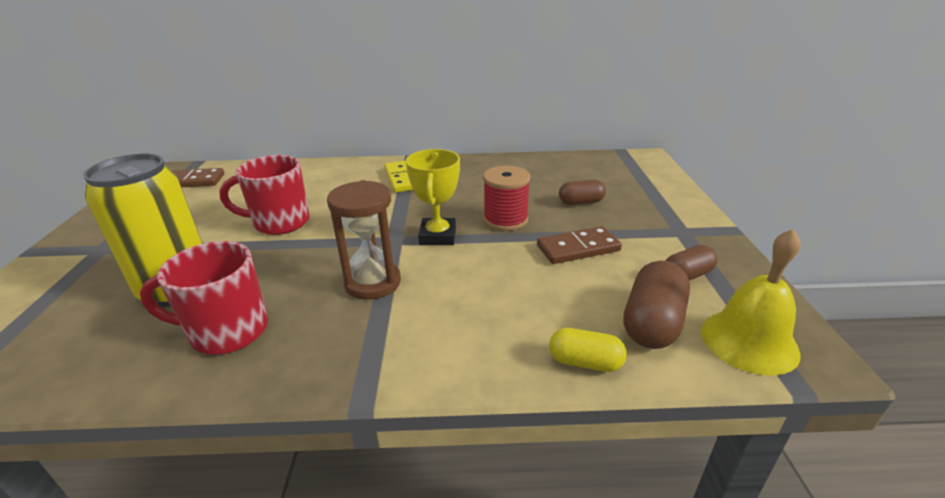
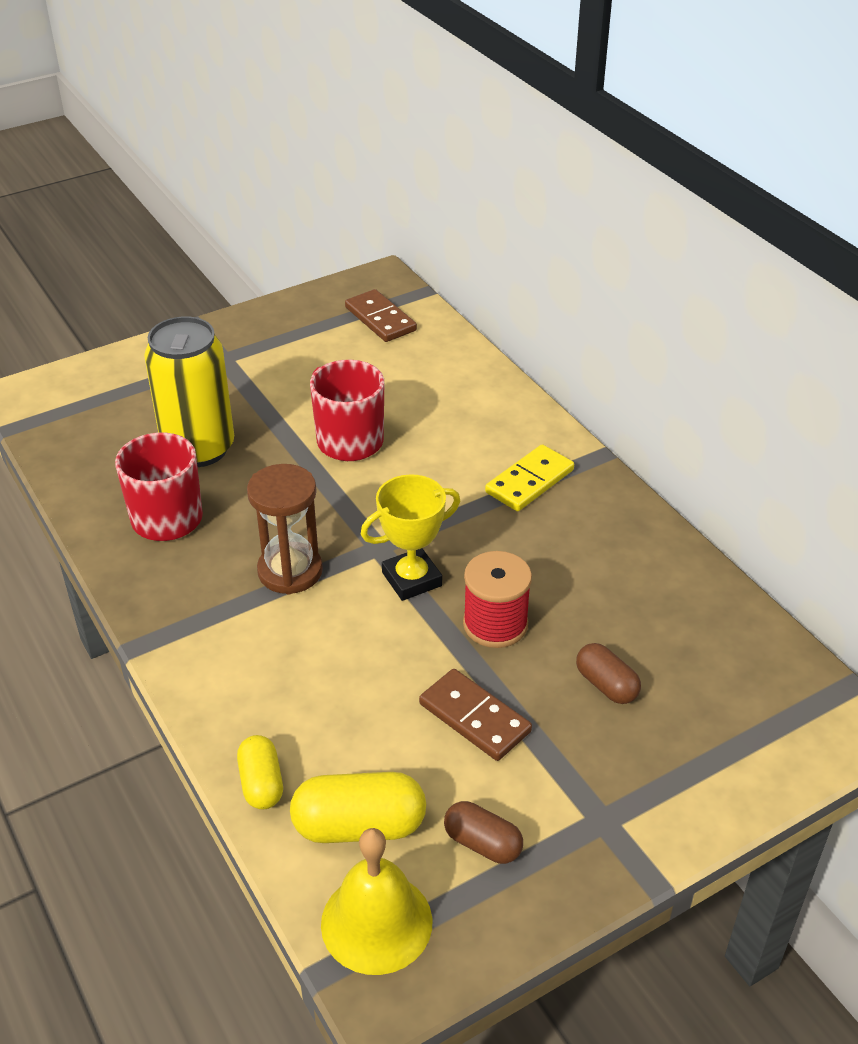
camera: 60 degrees right, 10 degrees up
brown capsule [623,261,690,349] -> yellow capsule [290,772,426,843]

